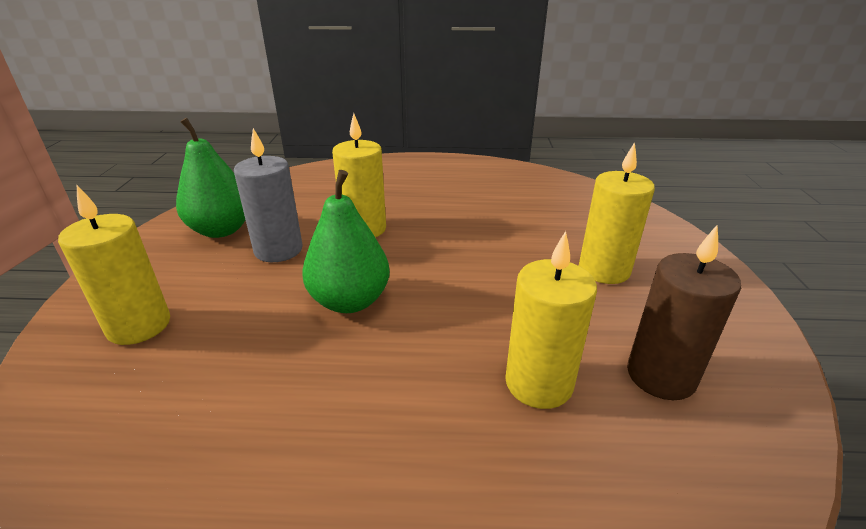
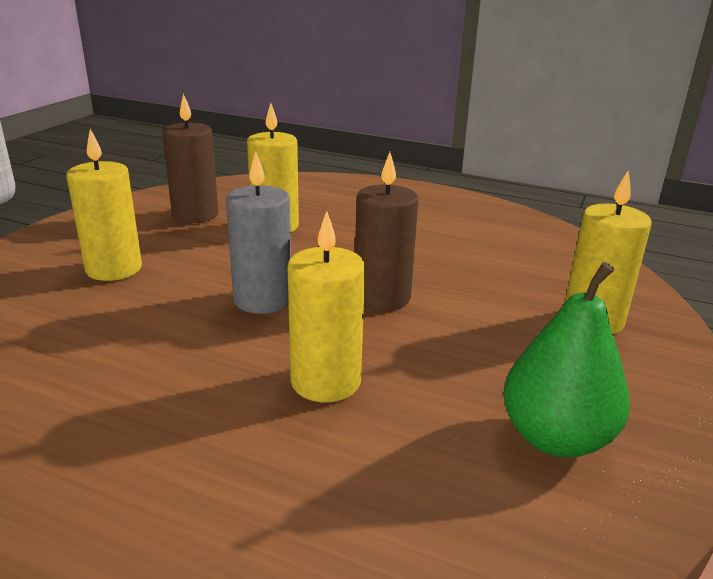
camera: 160 degrees left, 5 degrees down
grey candle [234,128,303,262] -> grey candle moved to [226,152,291,314]
green pear [302,170,390,313] -> brown candle [355,152,418,311]

